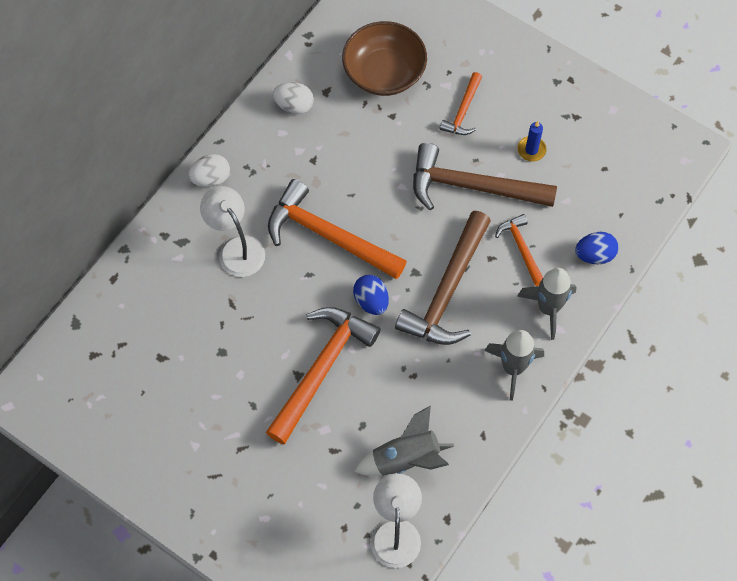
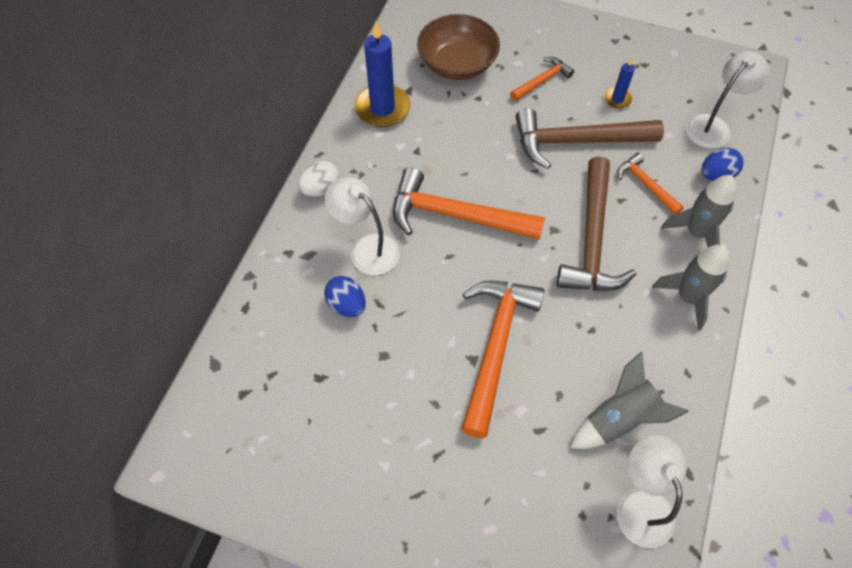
camera: 15 degrees left, 5 degrees down
white egg [273,82,314,114] -> blue candle [355,22,410,127]
blue egg [353,275,389,315] -> blue egg moved to [324,276,366,317]
orange hammer [440,72,482,135] -> orange hammer turned 135 degrees counterclockwise [510,57,574,101]
none -> white lamp [686,51,770,149]

